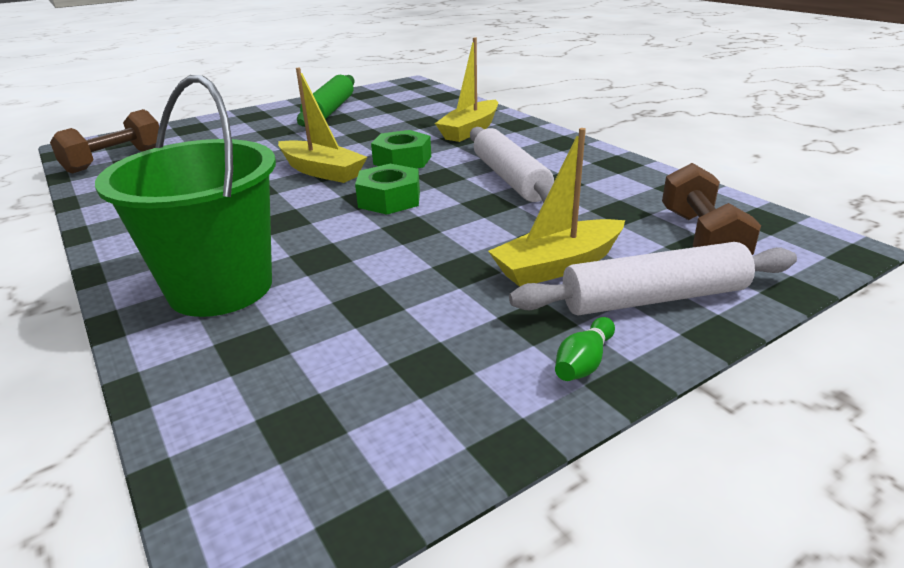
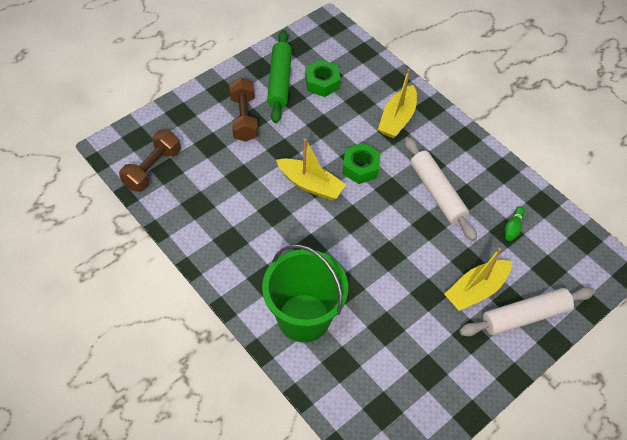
camera: 10 degrees left, 25 degrees up
green nut [355,164,420,215] -> green nut moved to [305,60,341,97]
green bowling pin [555,317,615,381] -> green bowling pin moved to [504,206,525,241]
brown dumbbell [662,163,761,255] -> brown dumbbell moved to [229,78,258,142]

